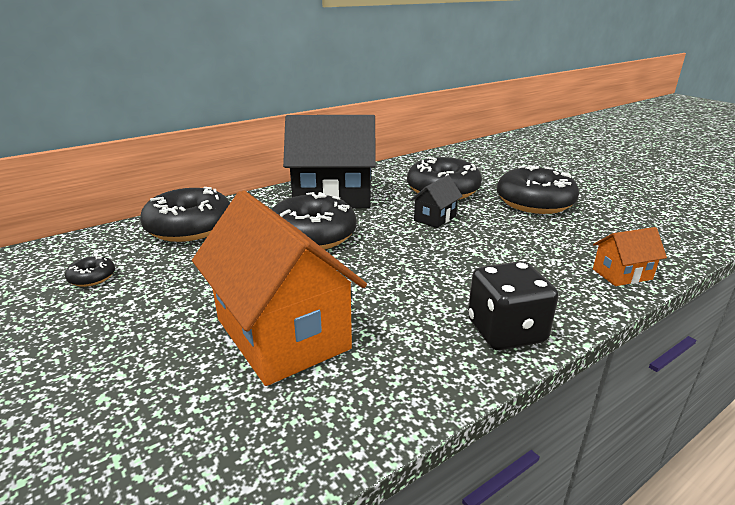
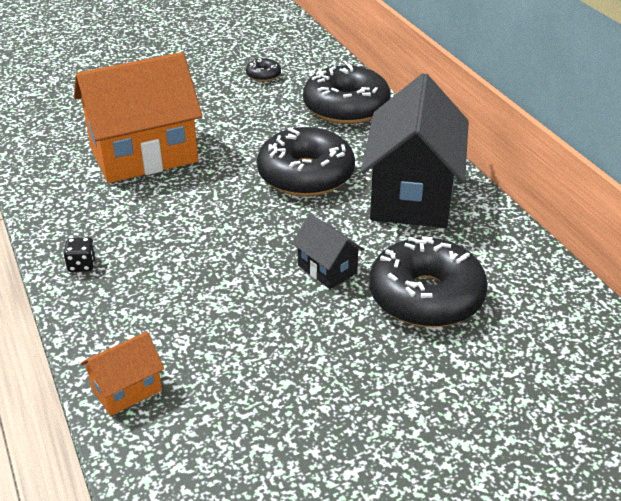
camera: 100 degrees right, 10 degrees up
black dice [468,261,559,350] -> black dice [64,237,96,272], size x0.45
black donut [497,165,579,214] -> none
orange house [593,227,667,286] -> orange house turned 60 degrees clockwise [80,332,164,416]

